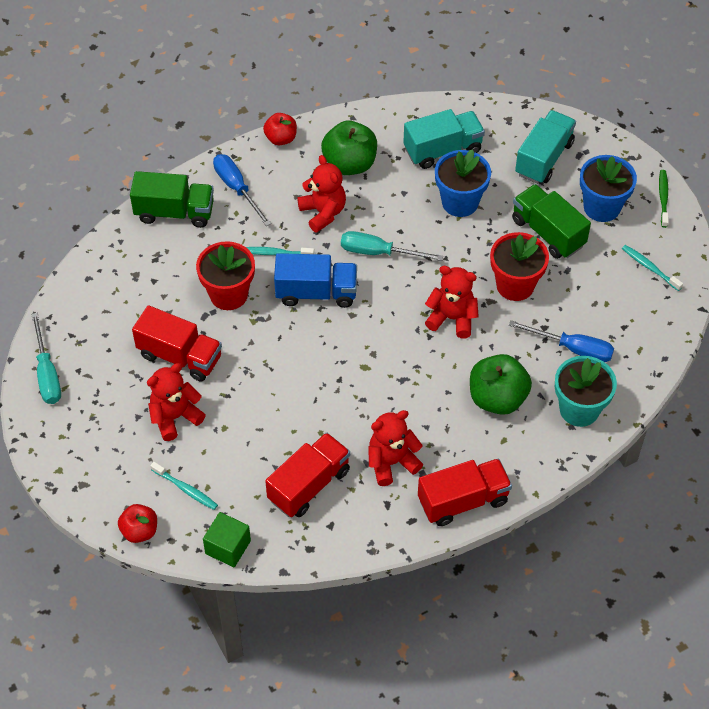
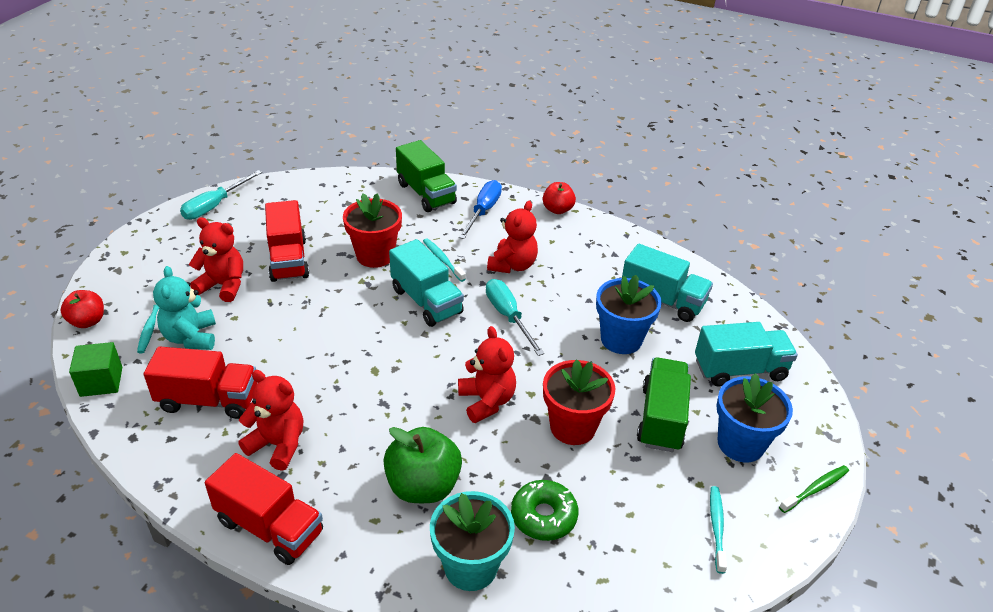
camera: 50 degrees right, 15 degrees down
blue truck [274,253,357,308] -> turquoise truck [389,239,464,327]
green apple [321,121,377,175] -> none
blue screwdriver [508,320,614,362] -> green donut [511,480,578,541]
none -> turquoise teddy bear [153,266,216,350]

